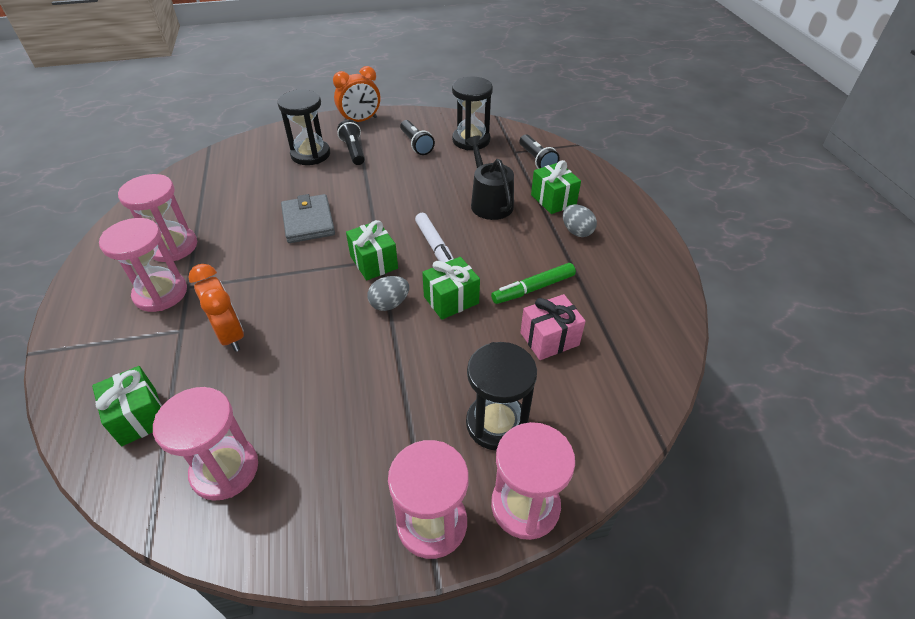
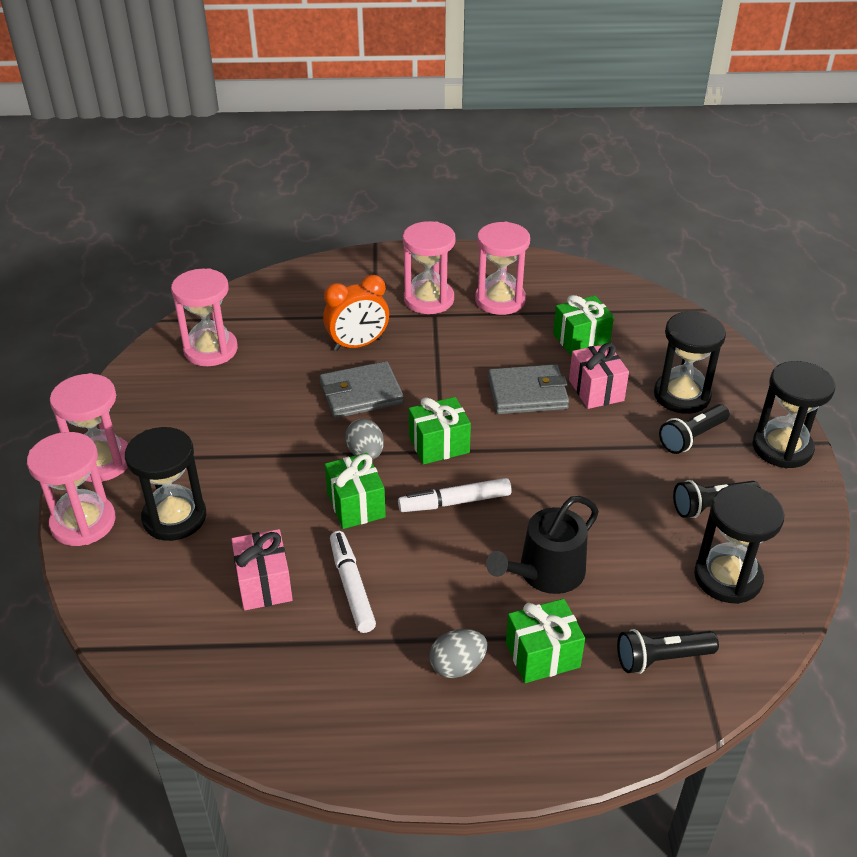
camera: 100 degrees right, 5 degrees down
green gift [92,366,162,446] -> green gift moved to [553,295,614,355]
orange clock [333,66,380,122] -> black hourglass [753,361,835,468]
black flashlight [337,119,365,165] -> black flashlight turned 150 degrees clockwise [659,404,729,454]
black watering can [466,135,514,220] -> black watering can turned 150 degrees clockwise [486,496,599,594]
green marker [491,263,576,304] -> white marker [330,531,376,633]
none -> grey wallet [320,361,404,418]
none -> pink gift [569,343,629,409]

